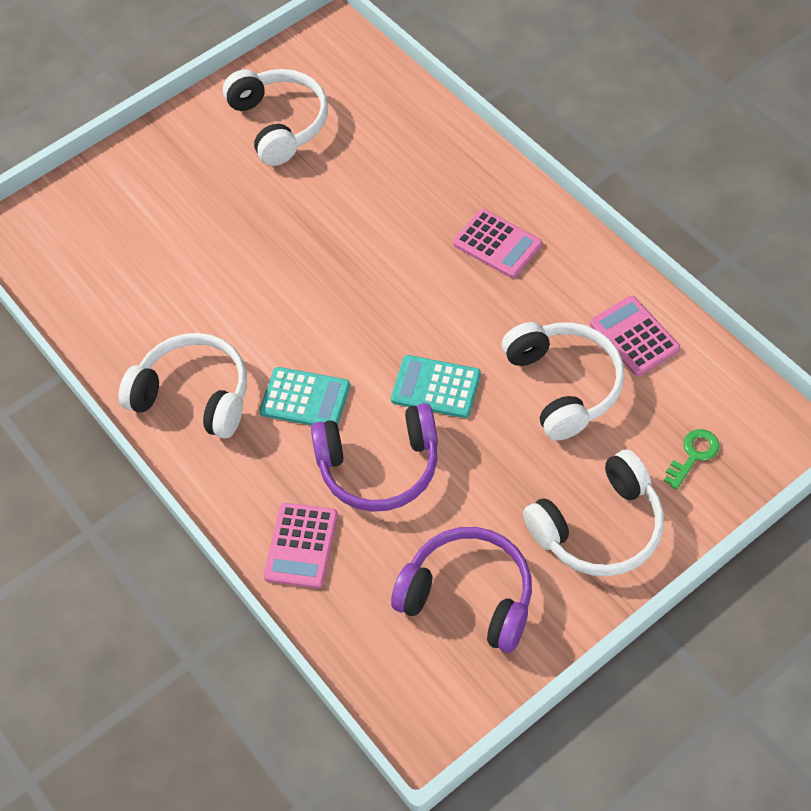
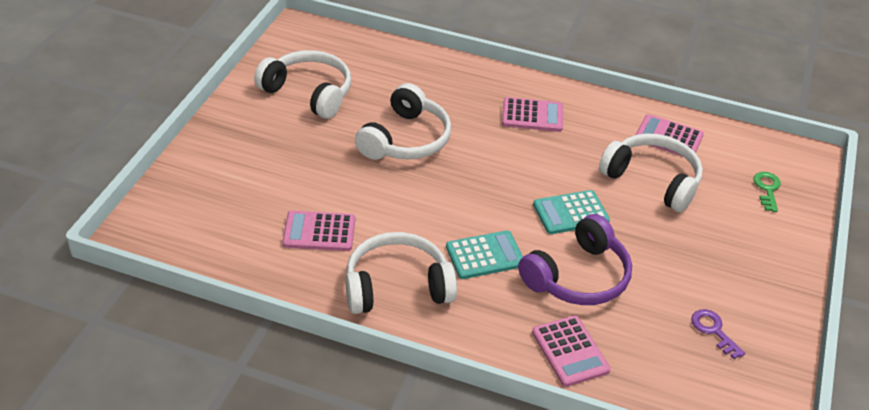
camera: 40 degrees left, 15 degrees down
purple headphones [391,527,532,653] -> purple key [691,309,745,359]
white headphones [523,450,664,576] -> white headphones moved to [355,83,451,160]
none -> pink calculator [282,211,355,251]

